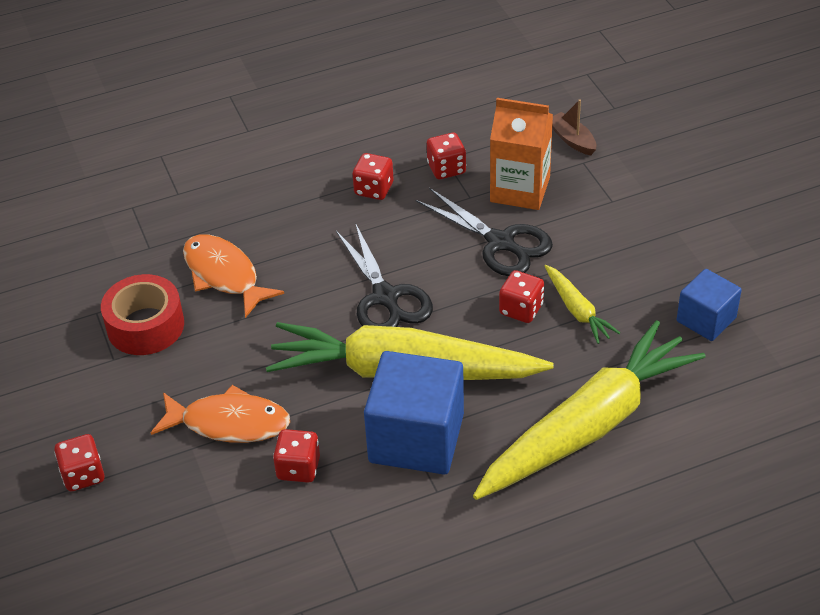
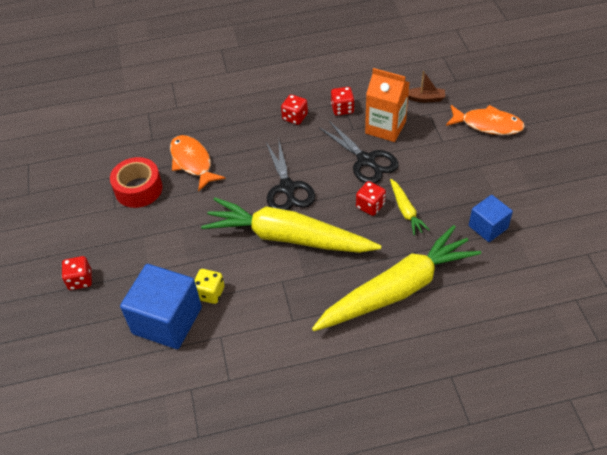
camera: 10 degrees right, 5 degrees up
orange fish [151,385,290,443] -> orange fish moved to [446,105,525,135]
red dice [273,429,320,483] -> yellow dice [195,269,224,304]
blue cube [364,351,464,474] -> blue cube moved to [120,264,202,349]
brown boat [552,99,596,155] -> brown boat turned 120 degrees clockwise [408,71,445,102]

